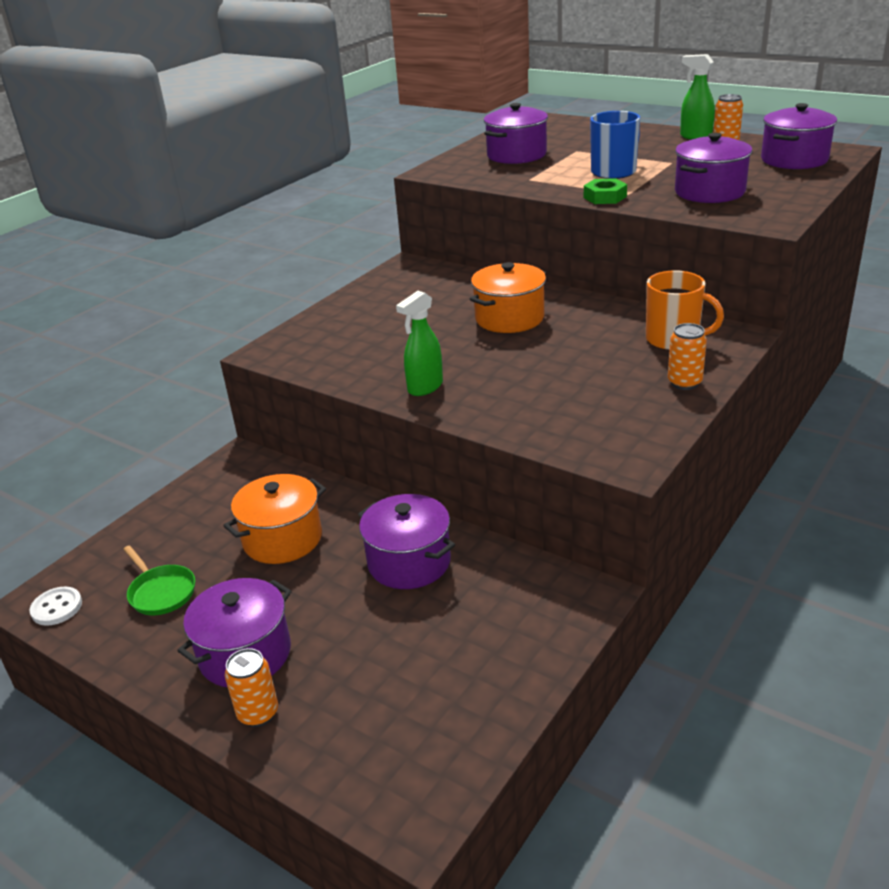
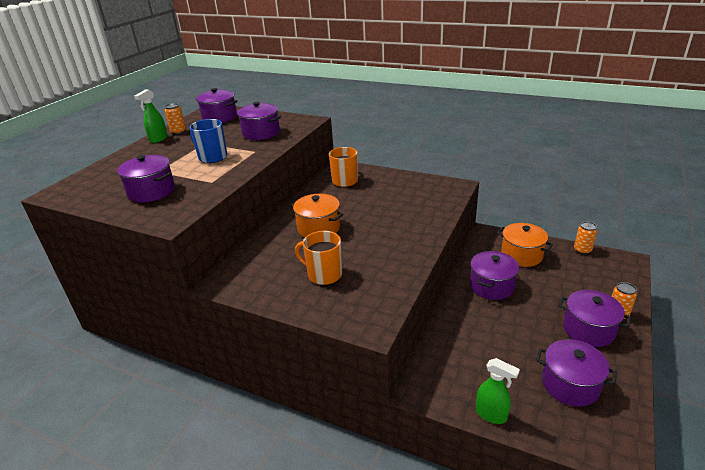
camera: 100 degrees left, 0 degrees up
white button [30,587,82,626] -> none
green pan [123,546,195,615] -> purple pot [536,339,617,407]
orange pot [223,474,326,564] -> orange pot moved to [497,223,553,267]
green spray bottle [396,291,443,396] -> green spray bottle moved to [476,358,520,424]
green nut [584,178,627,204] -> none
orange can [668,323,707,390] -> orange can moved to [574,222,597,255]
none -> orange mug [295,231,342,285]

